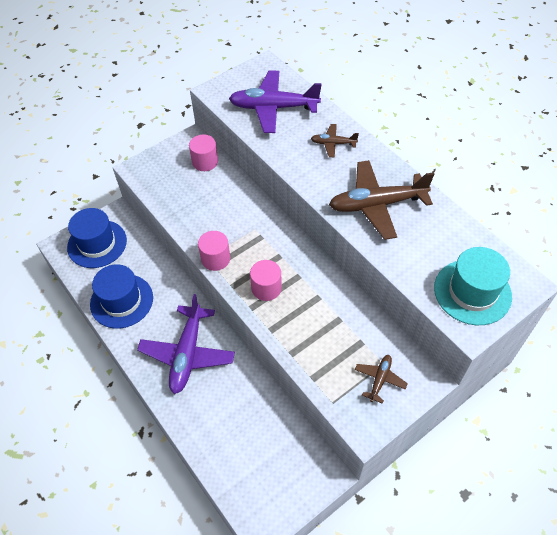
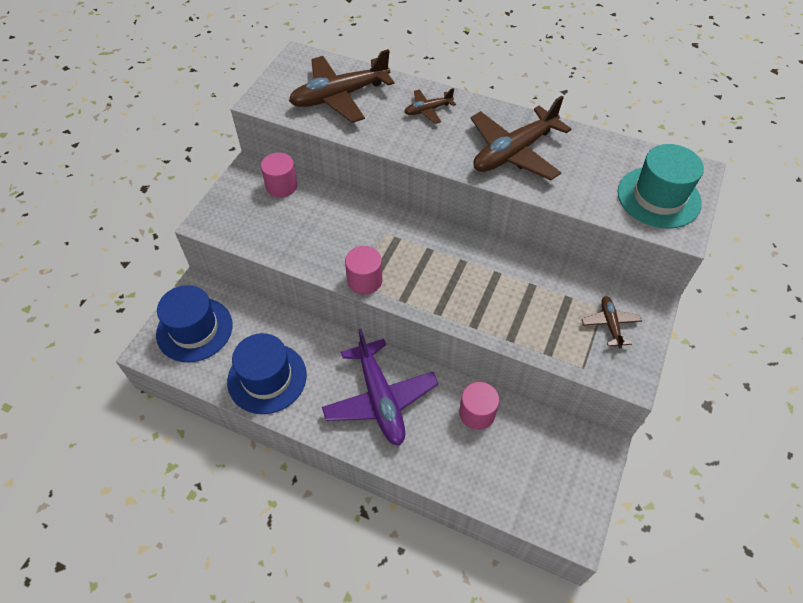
camera: 30 degrees left, 0 degrees up
purple plane [229,71,322,133] -> brown plane [289,49,394,123]
pink cylinder [250,260,282,301] -> pink cylinder moved to [459,382,499,430]

